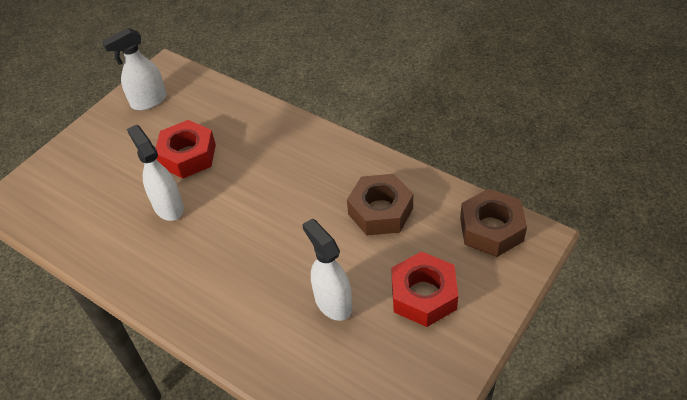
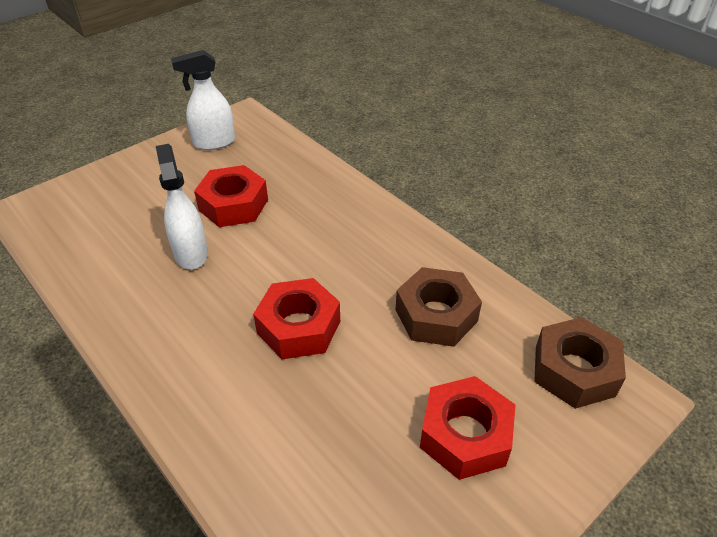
camera: 10 degrees right, 5 degrees down
white spray bottle [302,218,352,321] -> none
none -> red nut [253,278,340,359]

